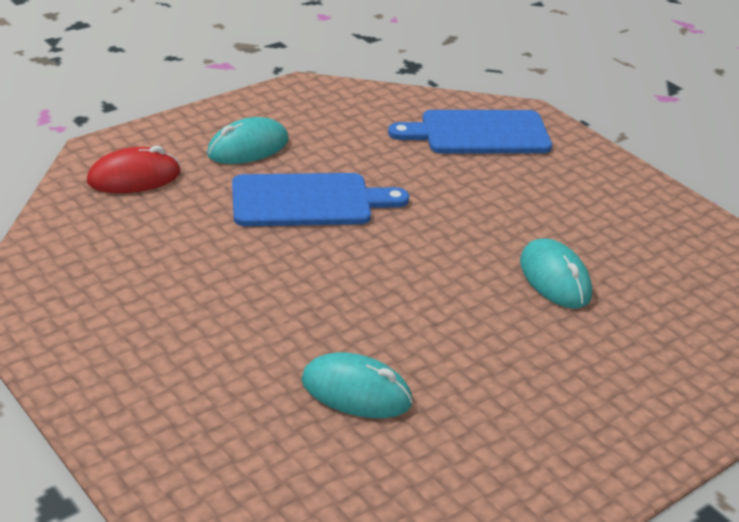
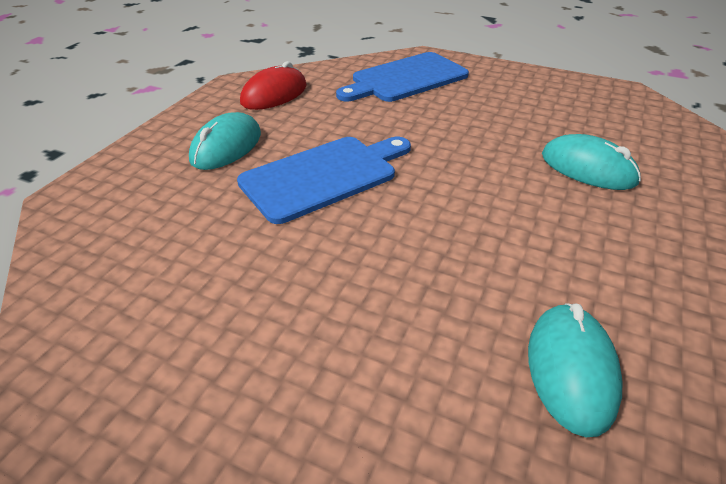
camera: 25 degrees left, 5 degrees up
red mouse [87,146,181,193] -> red mouse moved to [240,61,307,110]
turquoise mouse [301,352,413,418] -> turquoise mouse turned 75 degrees counterclockwise [528,303,622,437]

